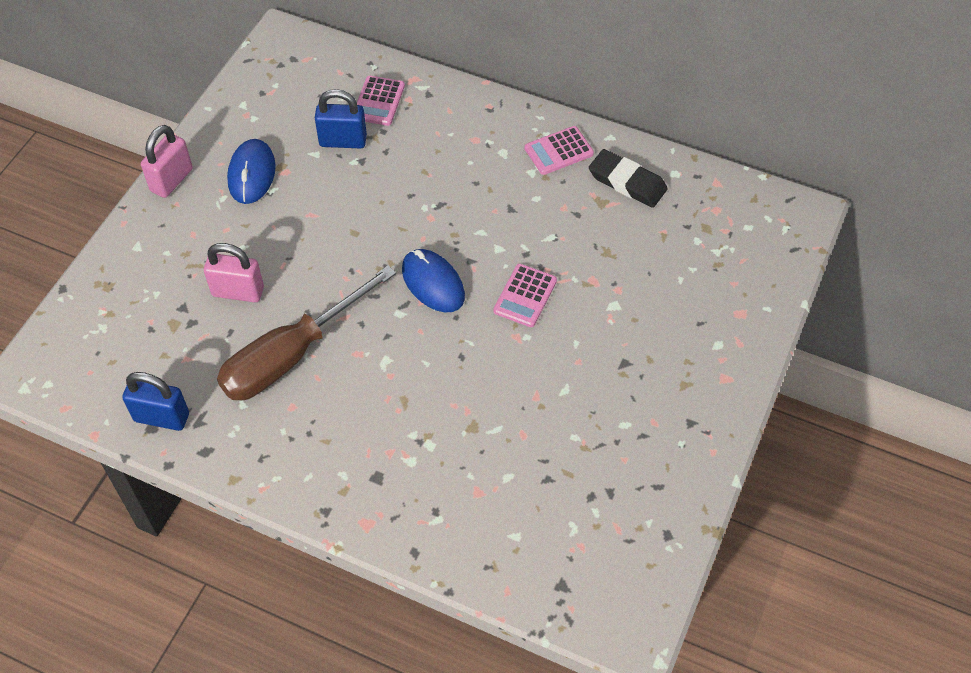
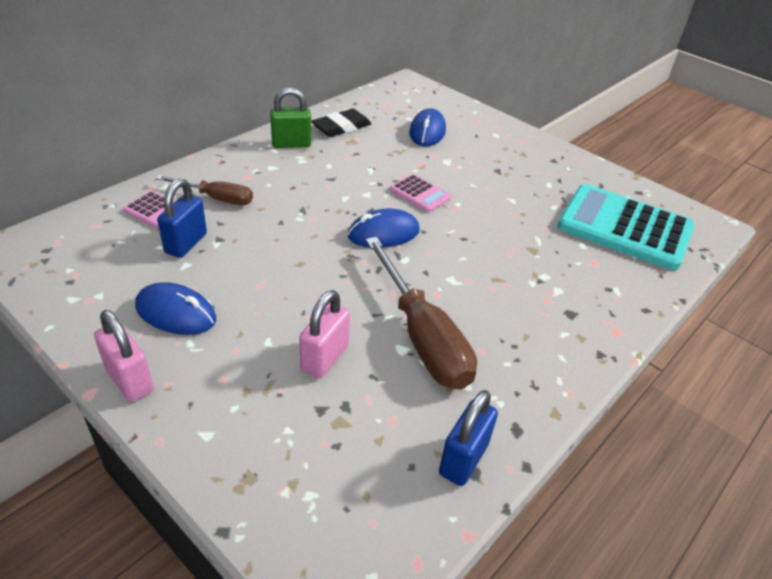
camera: 75 degrees left, 15 degrees down
pink calculator [525,126,594,175] -> green padlock [270,88,311,148]
none -> brown screwdriver [156,175,253,205]
none -> blue mouse [409,108,446,147]
none -> turquoise calculator [557,184,694,270]

